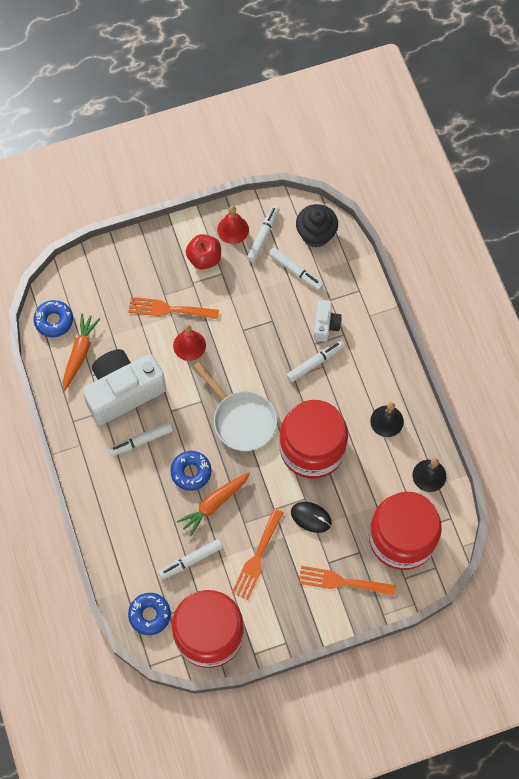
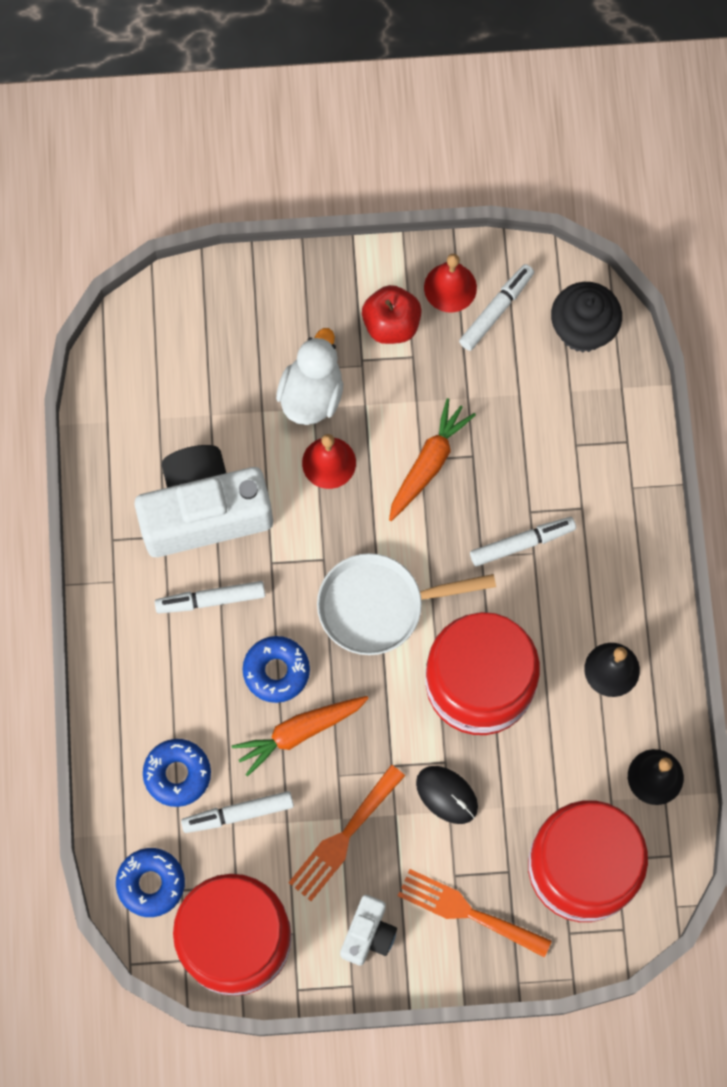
camera: 15 degrees right, 5 degrees up
blue donut [33,300,73,337] -> blue donut moved to [143,739,211,807]
orange carrot [63,313,101,392] -> orange carrot moved to [389,398,476,521]
orange fork [128,297,219,319] -> white duck [276,328,343,425]
white pan [193,362,277,451] -> white pan turned 105 degrees clockwise [317,553,496,655]
white marker [269,247,323,291] -> none
white camera [314,300,342,342] -> white camera moved to [340,895,397,966]

